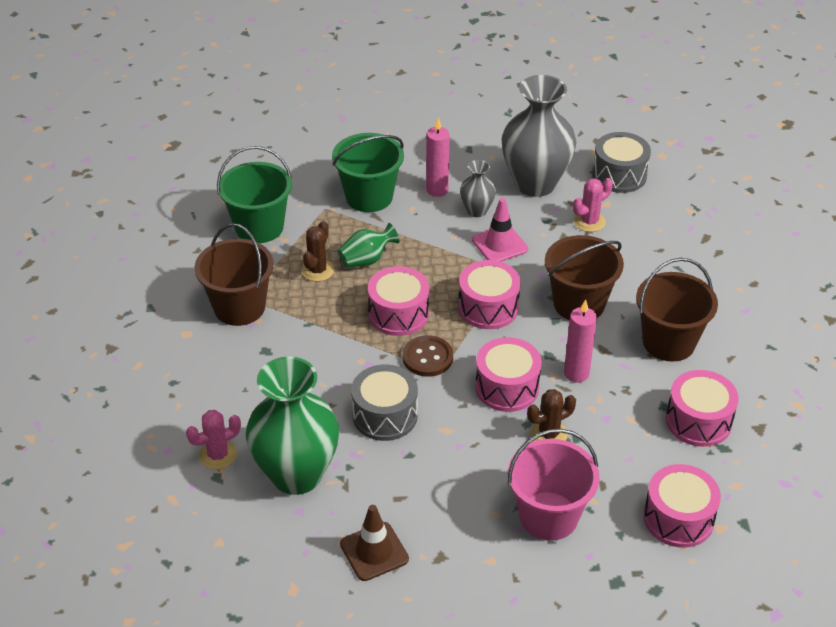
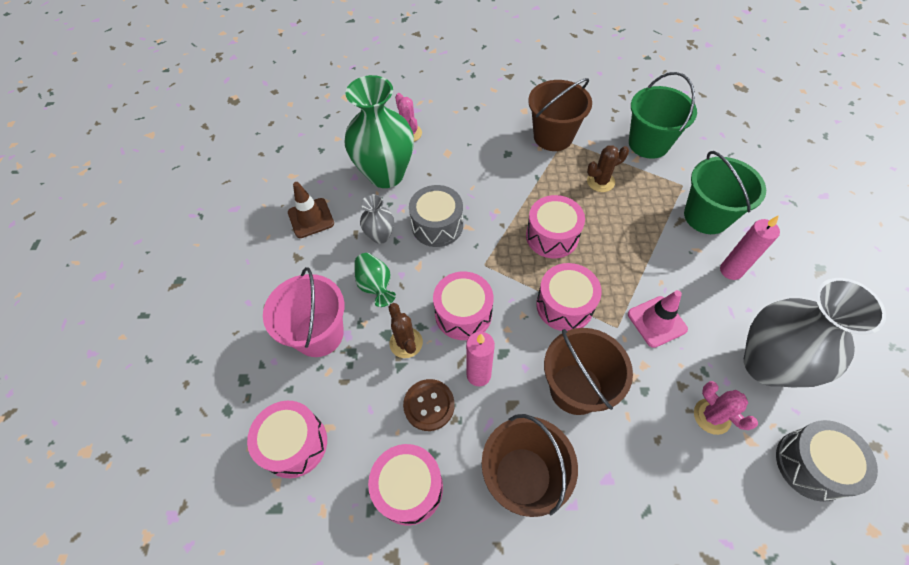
camera: 95 degrees right, 15 degrees up
brown cactus [301,221,334,282] -> brown cactus turned 45 degrees counterclockwise [587,145,629,192]
green vase [338,223,400,268] -> green vase moved to [354,253,396,307]
brown button [403,335,453,377] -> brown button moved to [403,379,455,431]
grey vase [460,160,496,217] -> grey vase moved to [360,194,394,244]

